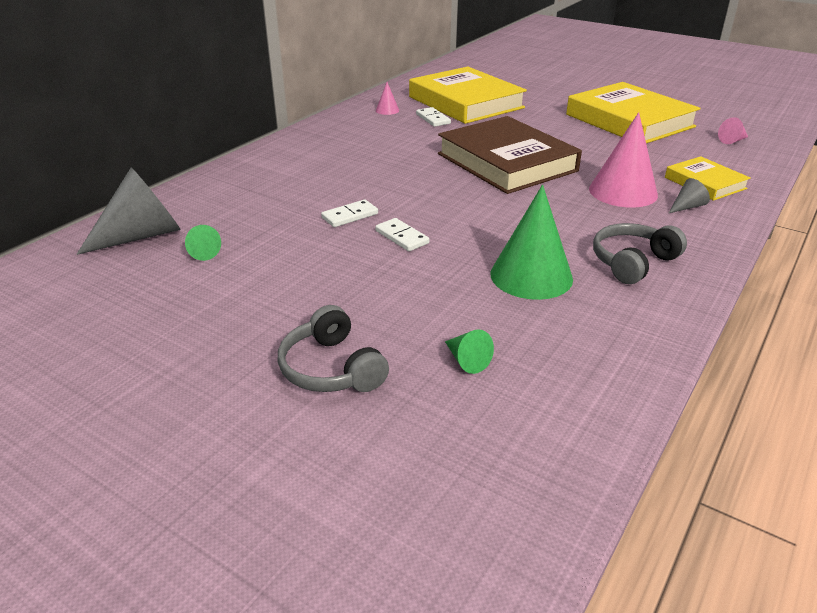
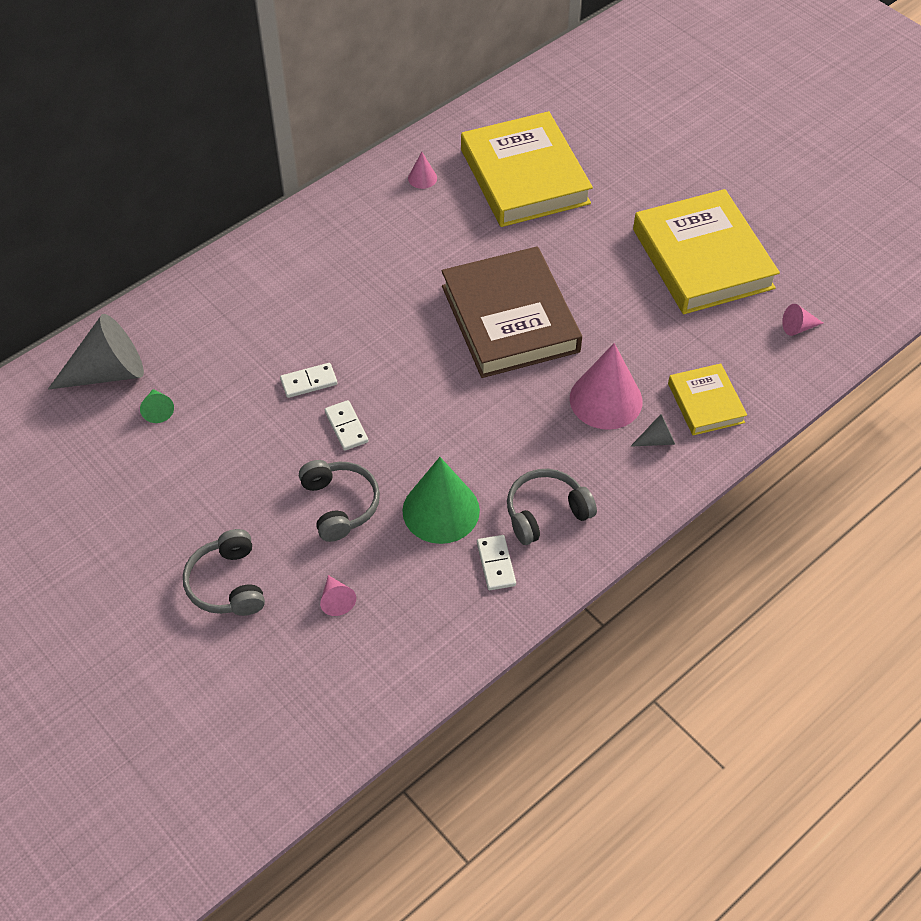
camera: 15 degrees right, 20 degrees up
white domino [416,107,451,127] -> white domino moved to [477,535,516,590]
green cone [445,329,494,374] -> pink cone [320,575,356,616]
none -> grey headphones [299,460,380,542]

